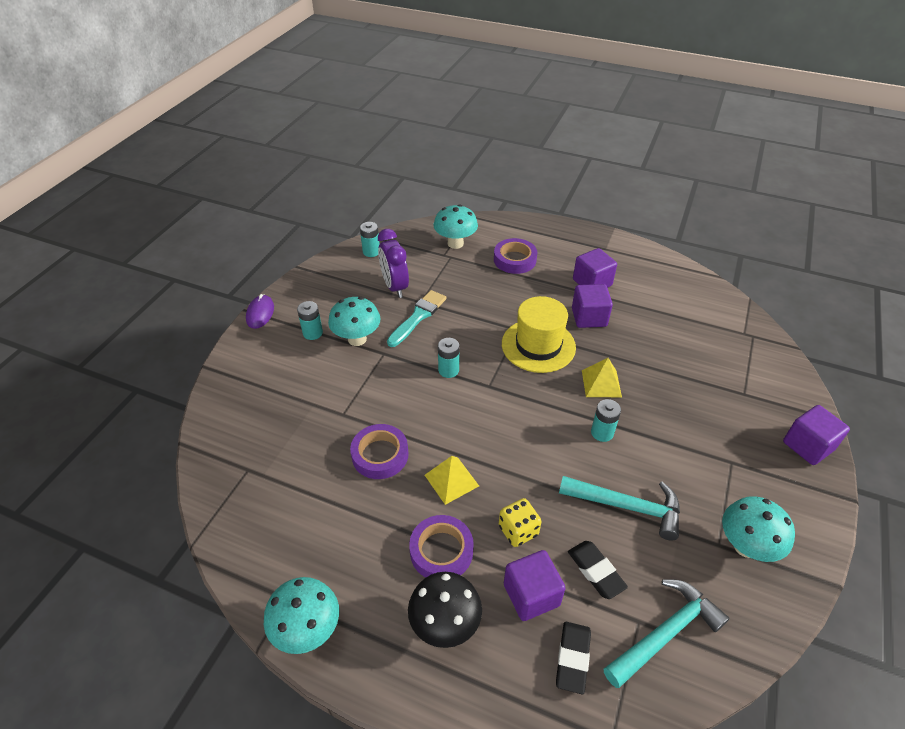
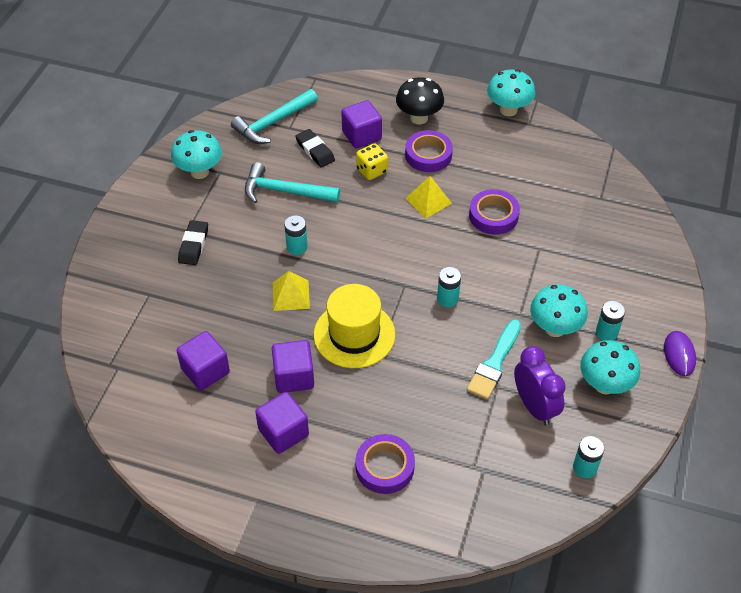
camera: 175 degrees right, 5 degrees up
turquoise mushroom [434,204,478,249] -> turquoise mushroom moved to [580,340,640,395]
black eraser [556,622,591,694] -> black eraser moved to [178,220,208,265]
purple cube [783,405,850,465] -> purple cube moved to [177,331,230,390]

